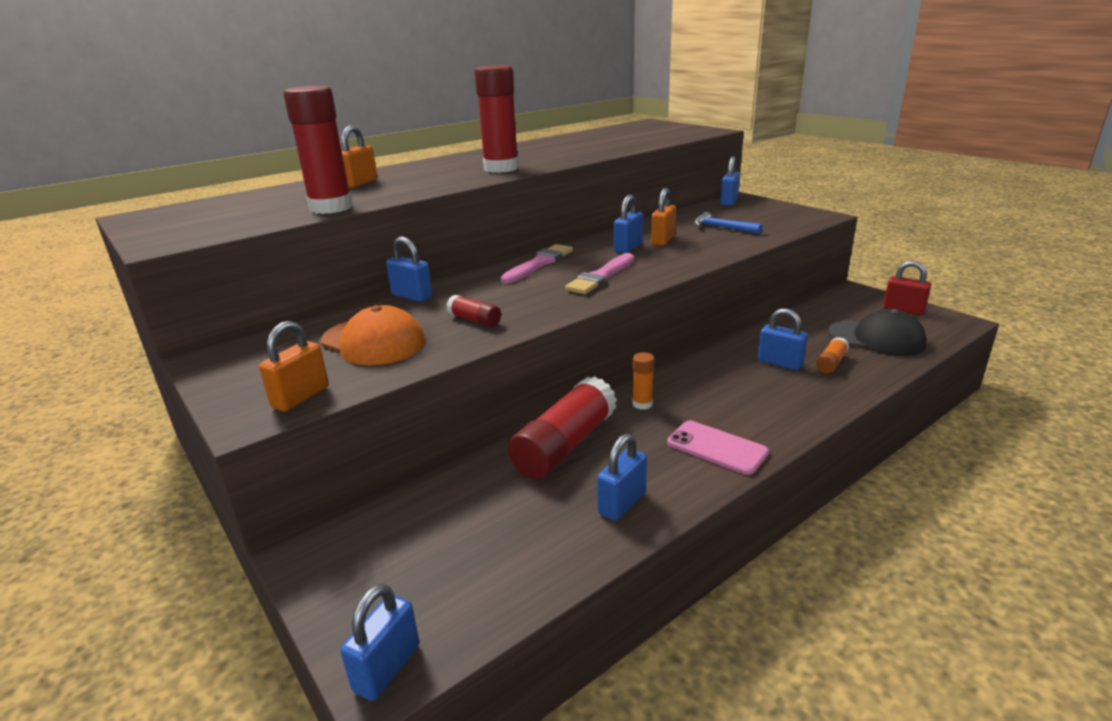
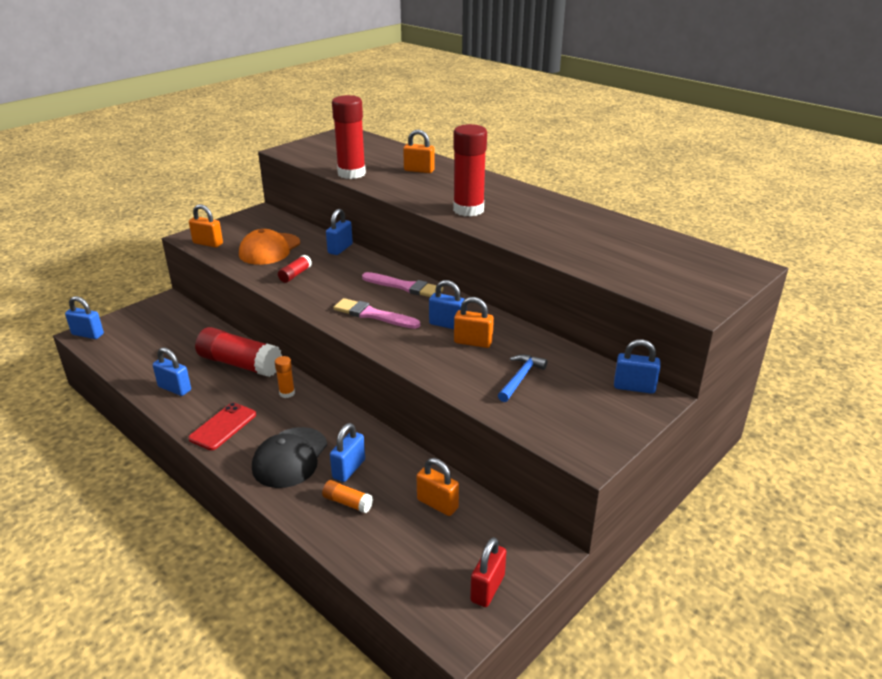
camera: 80 degrees right, 5 degrees up
pink phone [667,421,769,475] -> red phone [188,403,256,450]
black cap [828,309,927,356] -> black cap moved to [252,427,327,488]
none -> orange padlock [417,458,459,516]

